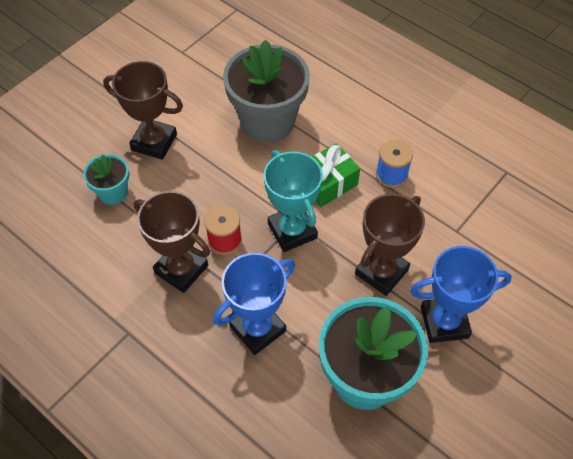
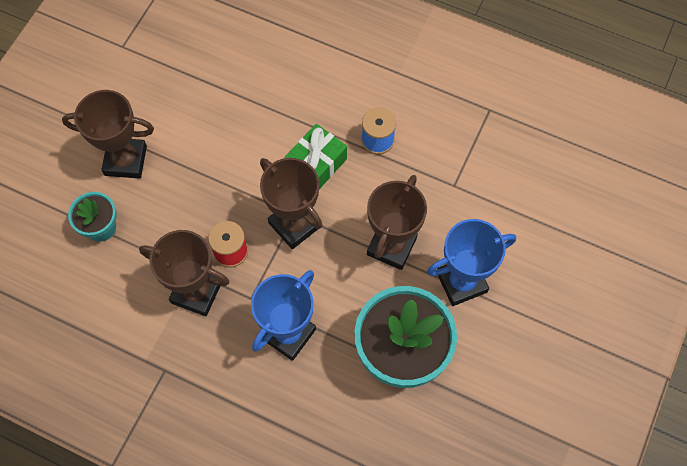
camera: 15 degrees left, 10 degrees up
grey flower pot [223,40,310,143] -> none
turquoise trophy [264,150,323,252] -> brown trophy [260,158,323,249]

